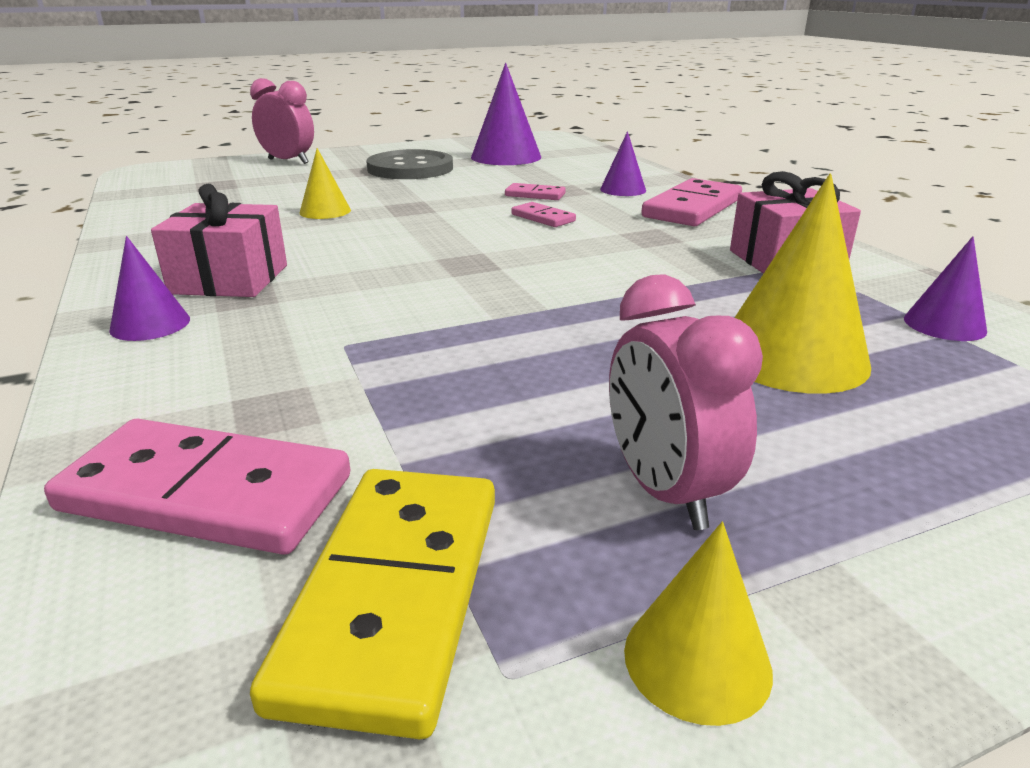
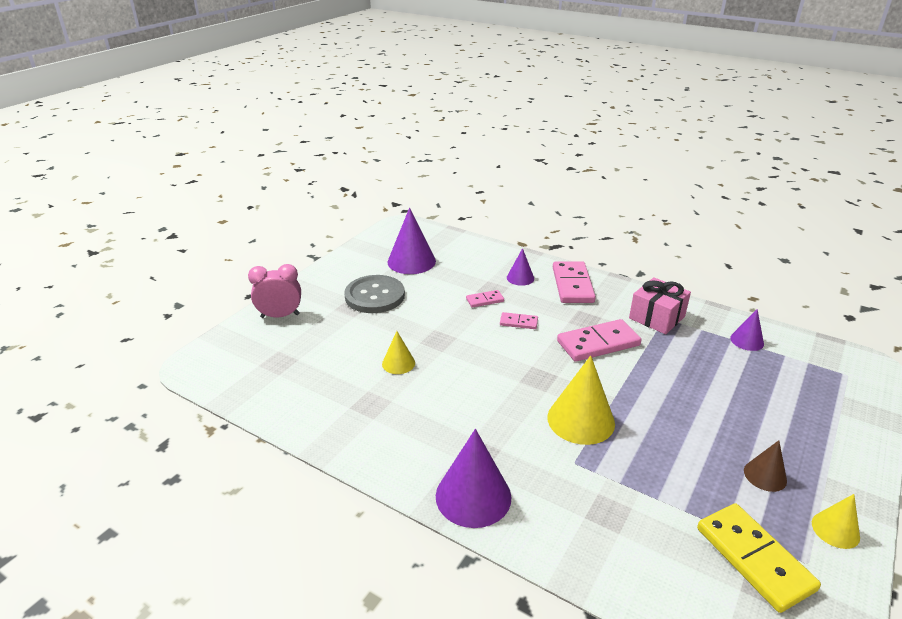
camera: 35 degrees left, 5 degrees up
pink domino [44,419,350,555] -> pink domino moved to [557,319,641,362]
purple cone [109,236,190,341] -> purple cone [436,429,511,528], size x1.81
pink gift [151,184,287,297] -> none
pink clock [609,274,763,530] -> brown cone [744,440,787,492]
yellow cone [734,174,871,394] -> yellow cone moved to [547,355,615,445]

